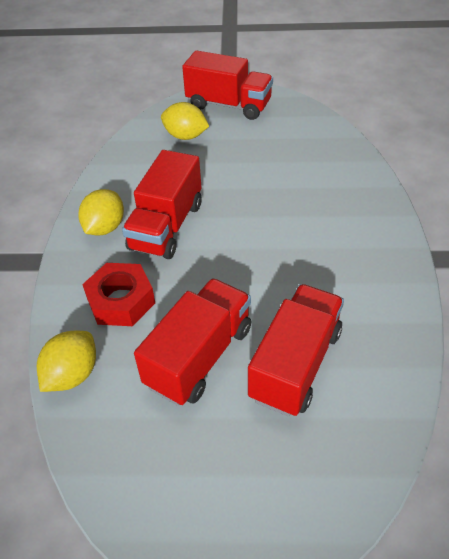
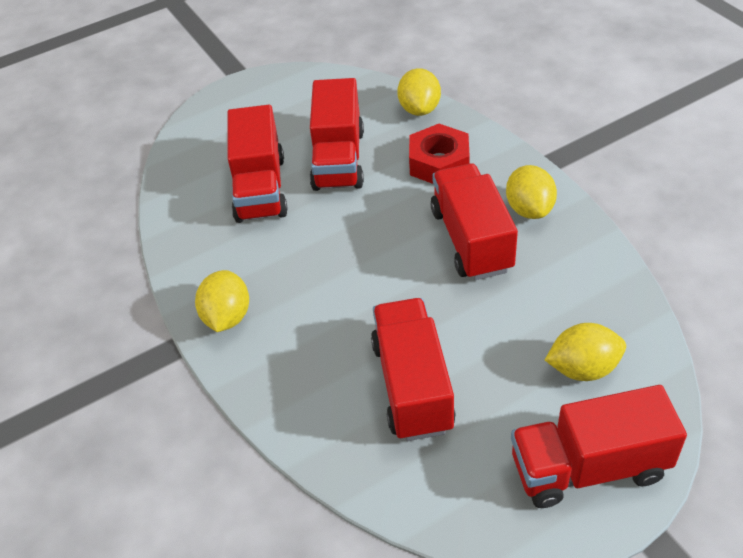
camera: 150 degrees right, 0 degrees up
none -> yellow lemon [195,270,249,332]
none -> red truck [371,298,456,441]

